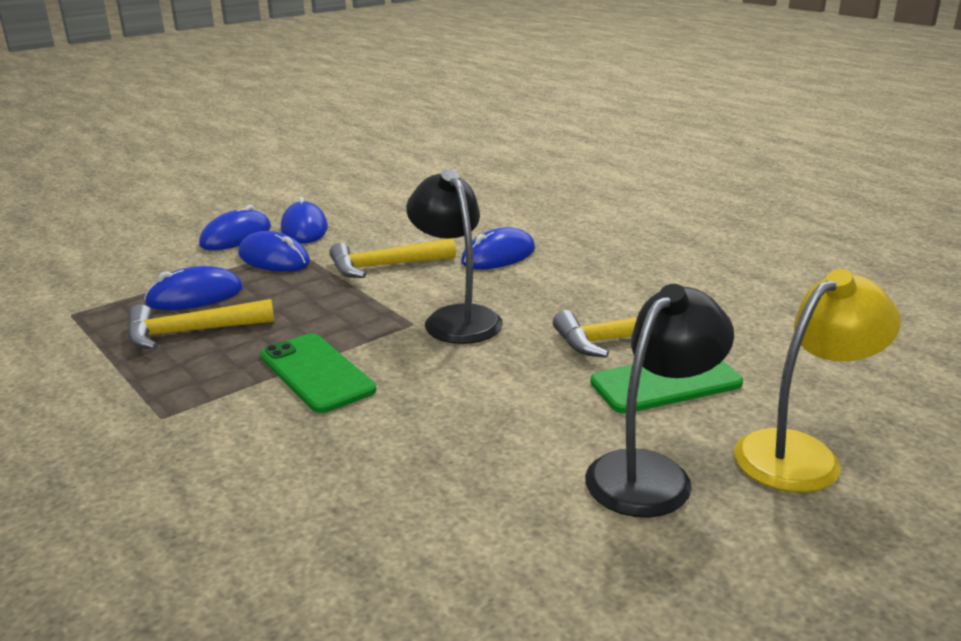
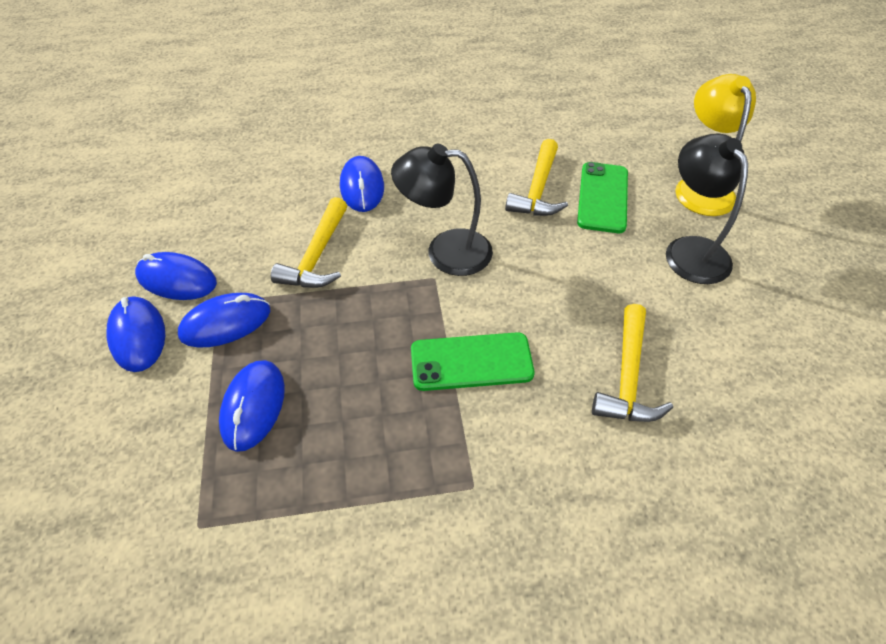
camera: 60 degrees left, 25 degrees up
yellow hammer [127,299,274,350] -> yellow hammer moved to [592,304,673,422]

